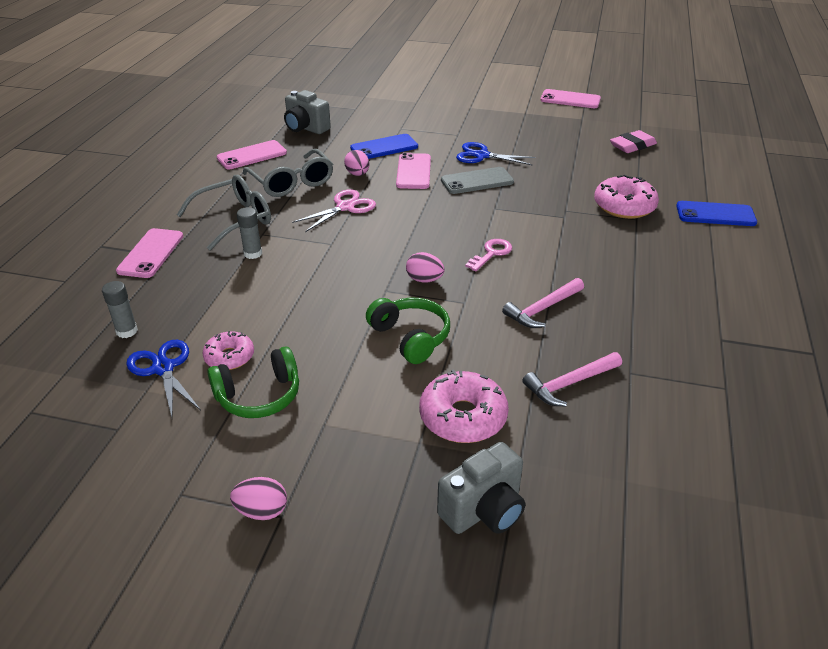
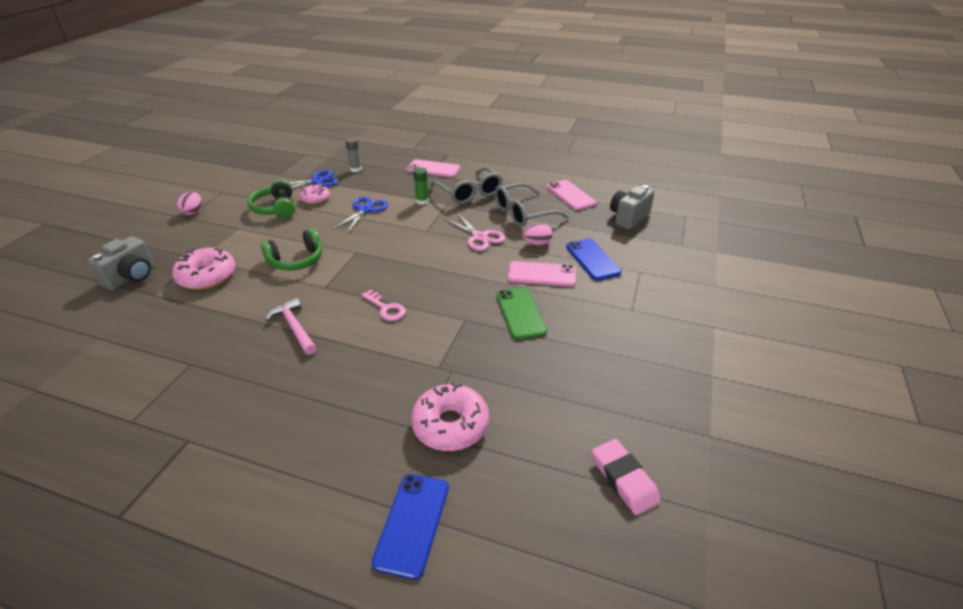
camera: 95 degrees right, 0 degrees up
grey glue stick [237,207,262,259] -> green glue stick [413,167,429,205]
pink egg [406,252,445,283] -> none
grey camera [437,442,525,534] -> grey camera turned 120 degrees counterclockwise [88,236,154,290]
grey phone [441,167,514,194] -> green phone [496,288,547,340]
blue scissors [456,142,536,165] -> blue scissors moved to [333,197,388,234]
pink hammer [522,352,622,407] -> none
pink phone [540,89,601,108] -> none

